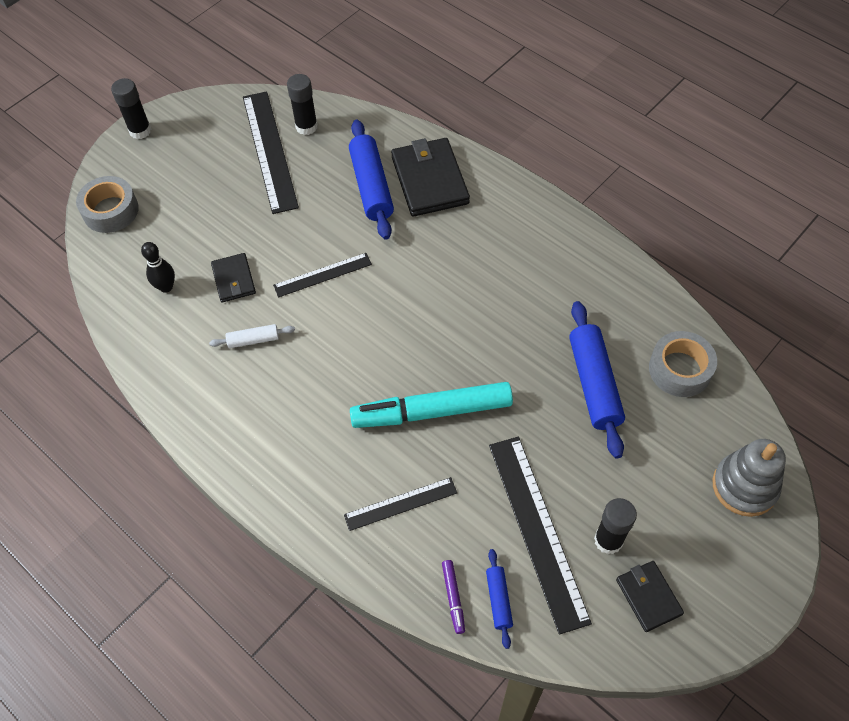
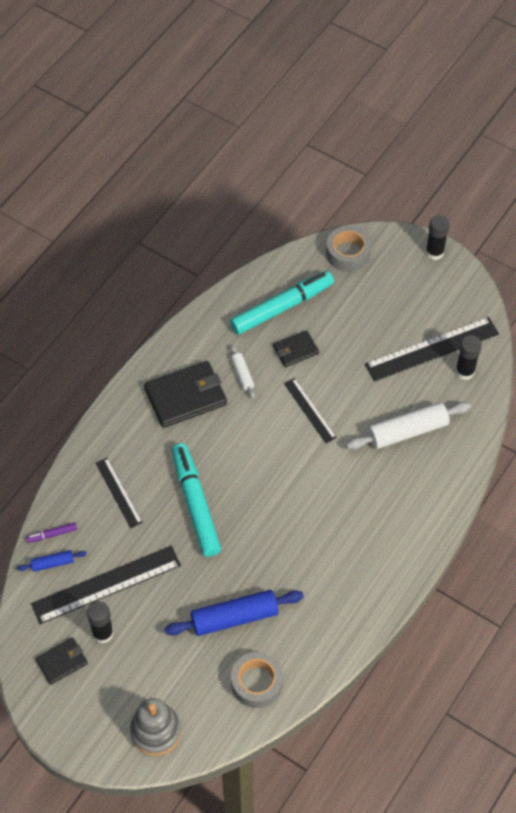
camera: 80 degrees right, 0 degrees up
black bowling pin [141,242,175,293] -> turquoise marker [230,271,334,335]
blue rolling pin [349,120,394,240] -> white rolling pin [346,402,471,450]
black wallet [391,138,470,217] -> black wallet moved to [144,361,227,428]

